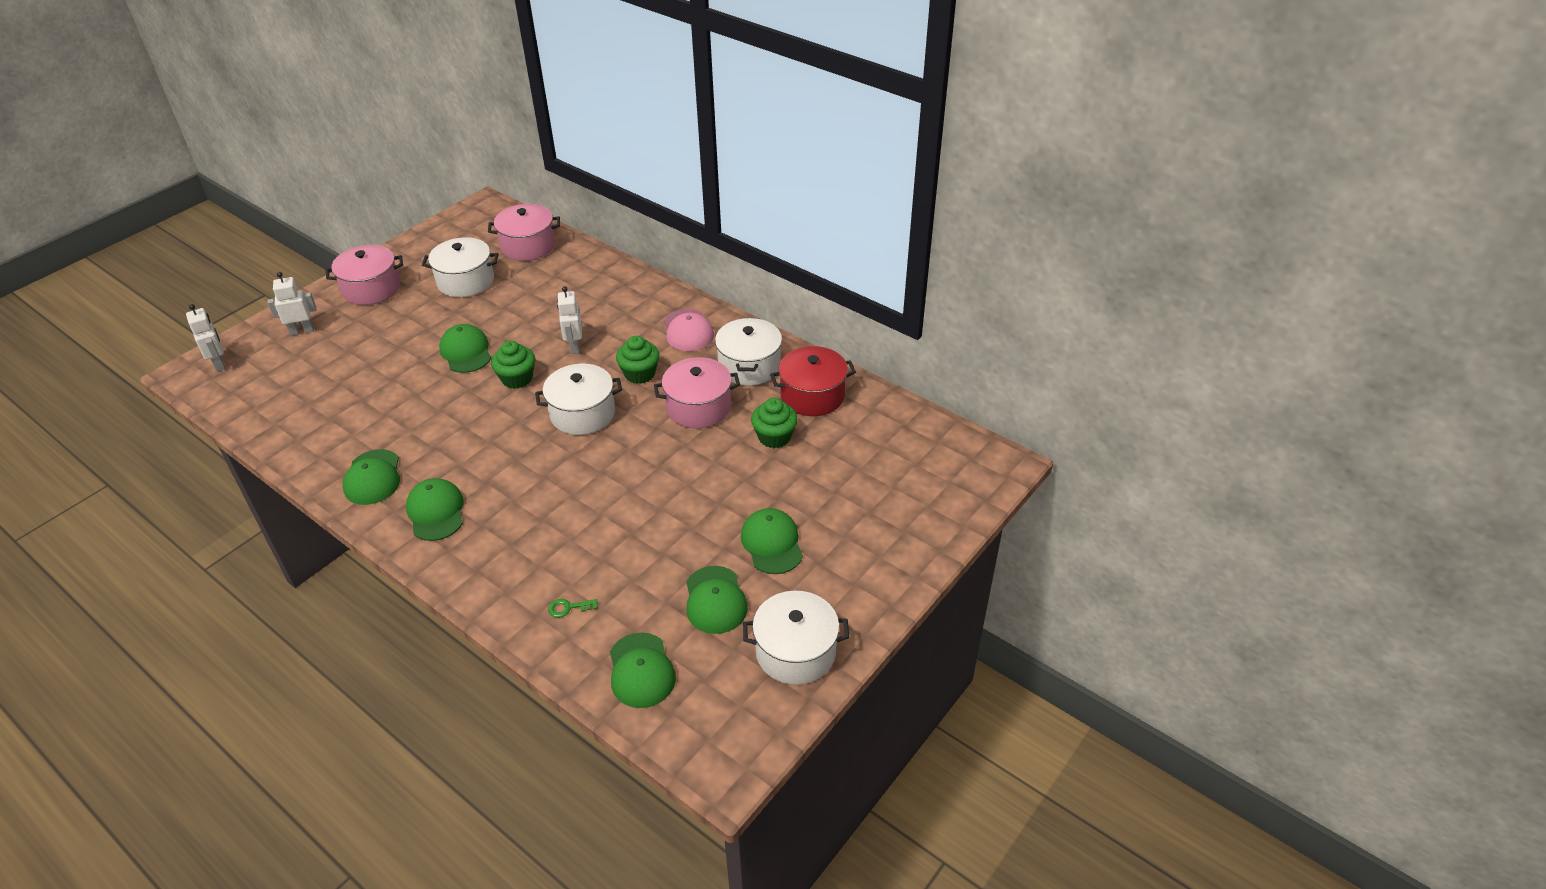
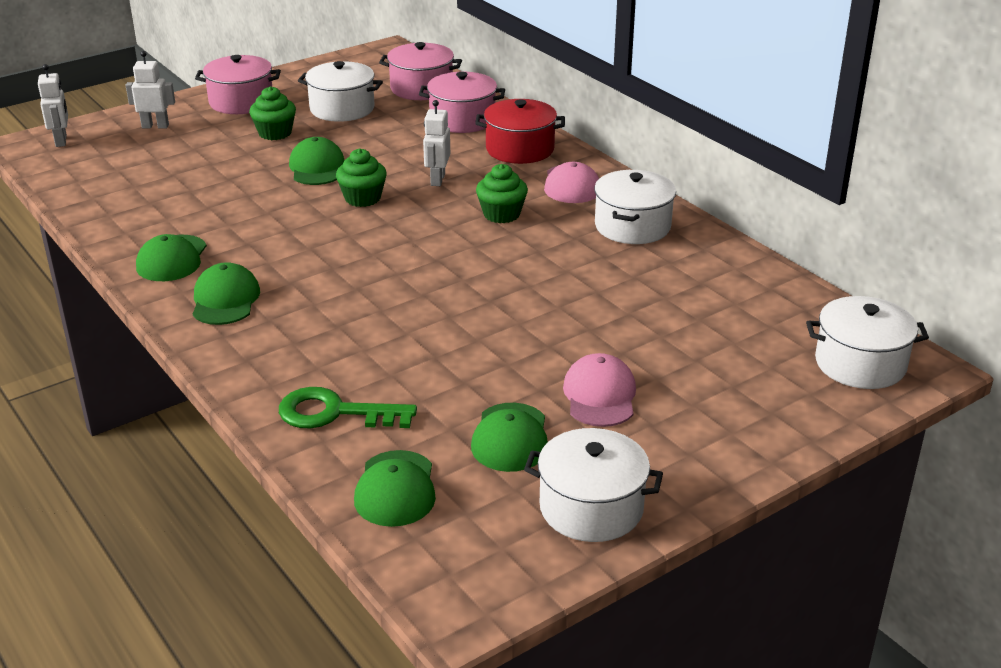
camera: 15 degrees right, 10 degrees down
white pot [535,364,622,435] -> white pot moved to [806,296,929,389]
green key [548,599,598,618] -> green key [279,387,417,428], size x2.29
pink pot [654,357,740,429] -> pink pot moved to [419,72,505,133]
green cap [741,508,803,574] -> pink cap [563,353,636,427]
green cupcake [751,398,797,448] -> green cupcake moved to [249,86,296,140]
red pot [770,346,856,416] -> red pot moved to [475,99,565,164]

